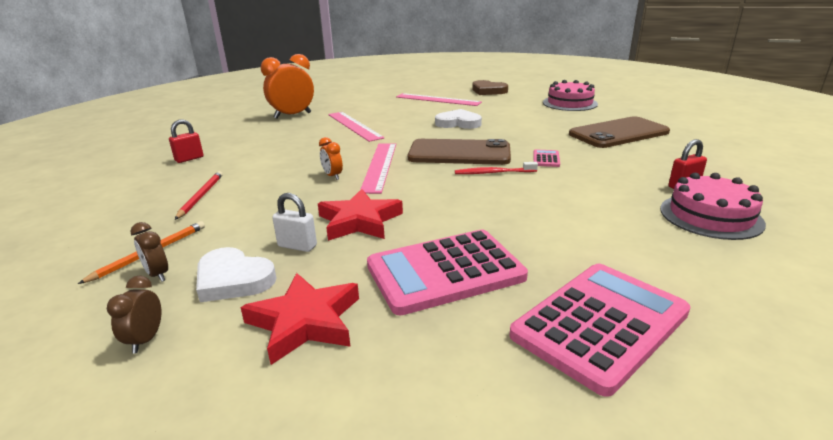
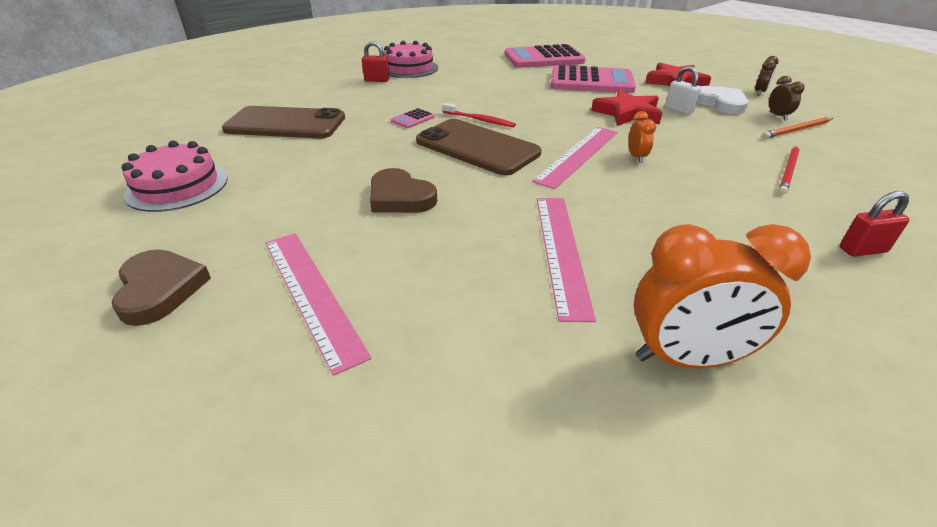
camera: 150 degrees left, 10 degrees up
white heart [435,109,482,129] -> brown heart [370,168,437,213]

